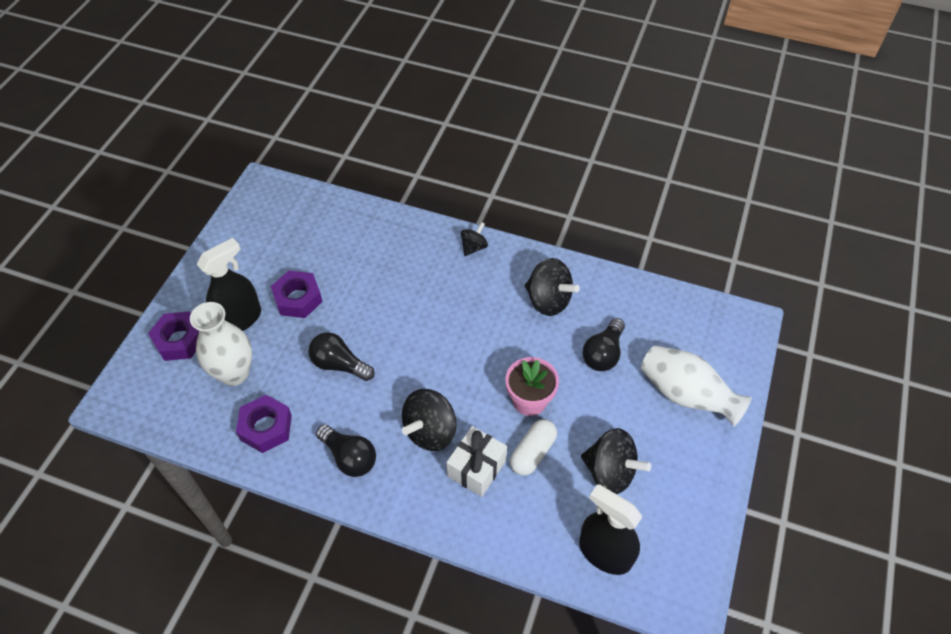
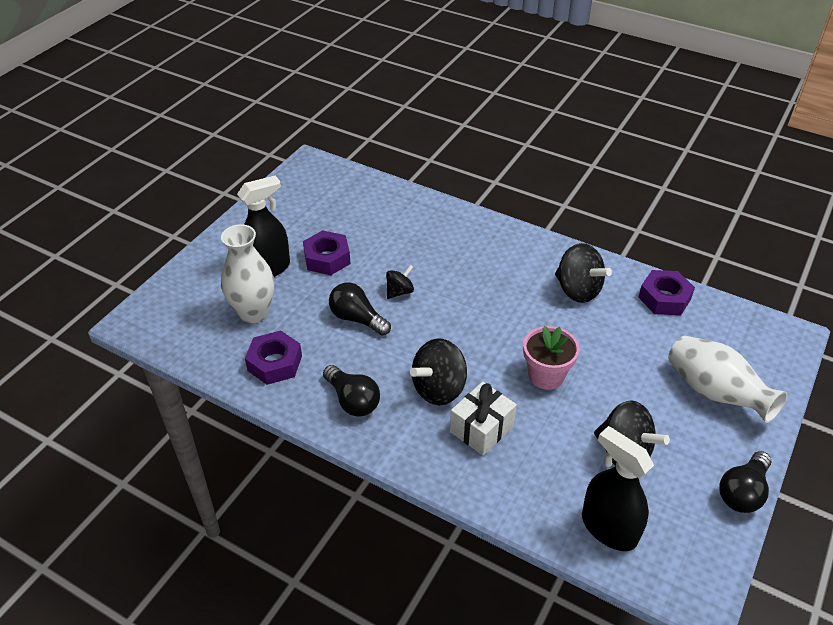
camera: 10 degrees right, 10 degrees down
purple nut [148,311,199,361] -> purple nut moved to [638,270,695,315]
black spinning top [461,222,488,256] -> black spinning top moved to [386,265,414,299]
white capsule [510,419,557,476] -> none
black light bulb [583,318,625,371] -> black light bulb moved to [719,451,772,513]

